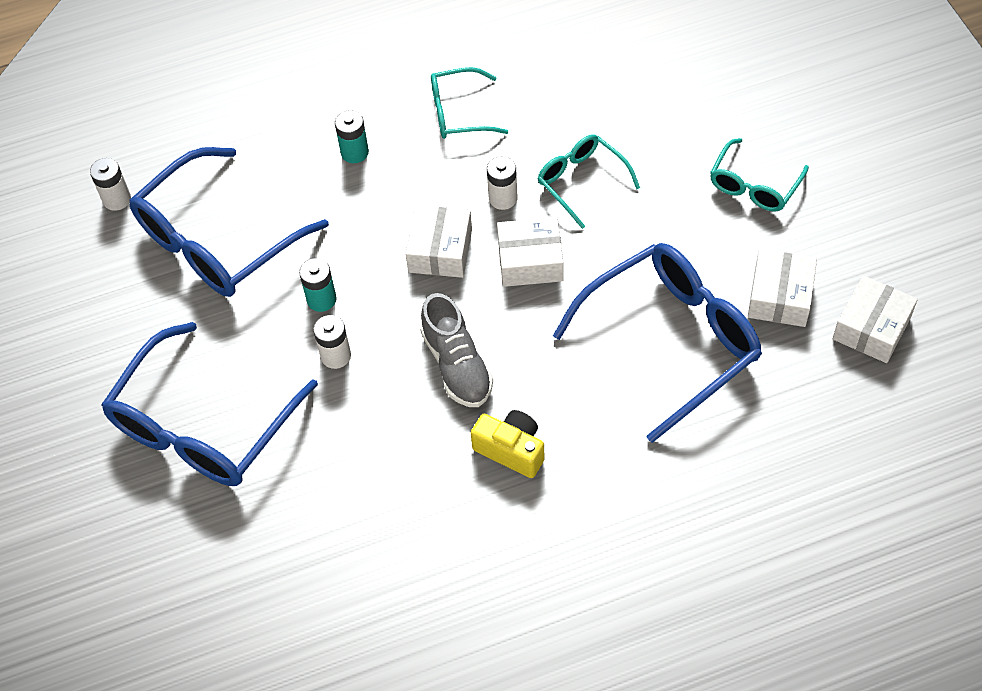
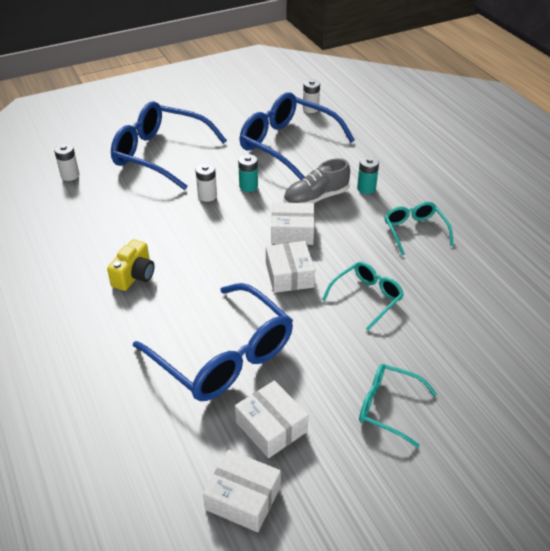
camera: 80 degrees right, 15 degrees down
grey shoe [420,293,493,407] -> grey shoe moved to [283,158,350,203]
white battery [487,156,518,210] -> white battery moved to [54,144,79,181]
white box [748,249,817,327] -> white box turned 45 degrees clockwise [235,380,309,458]

